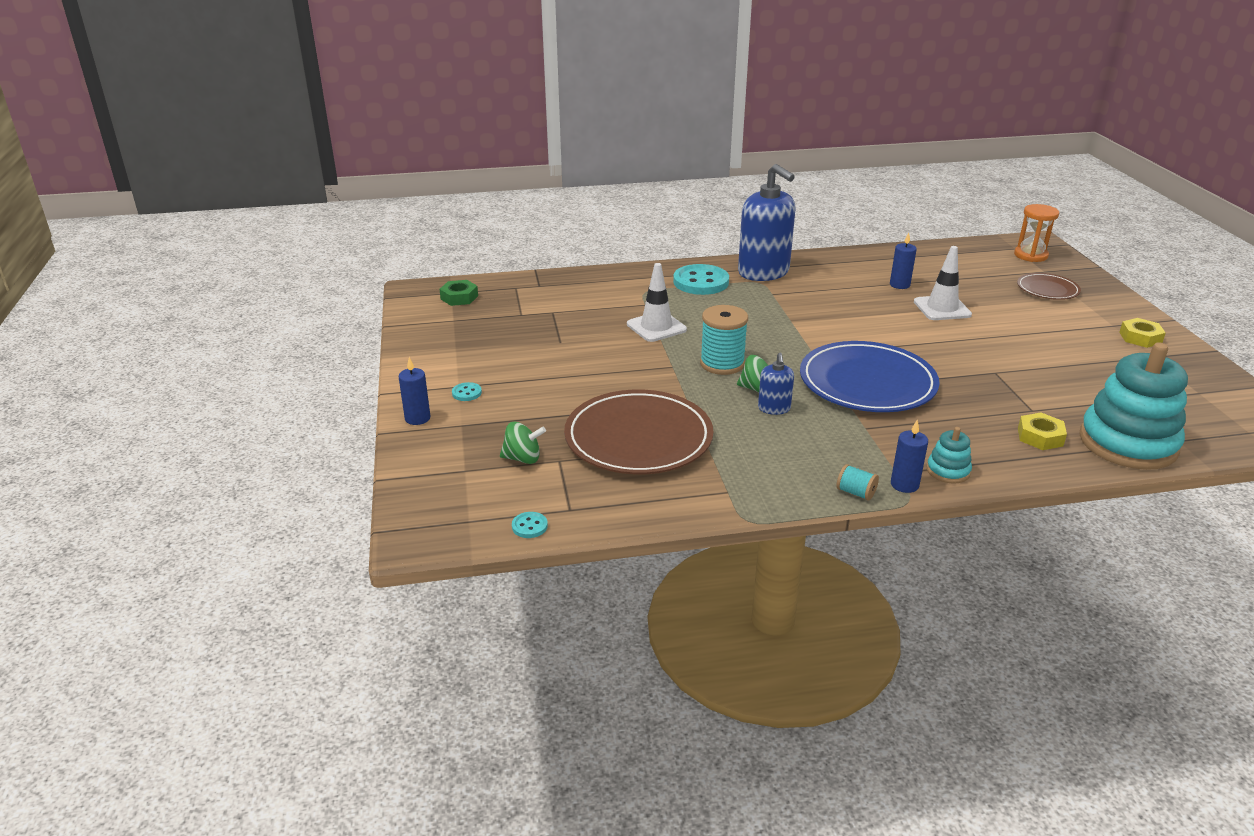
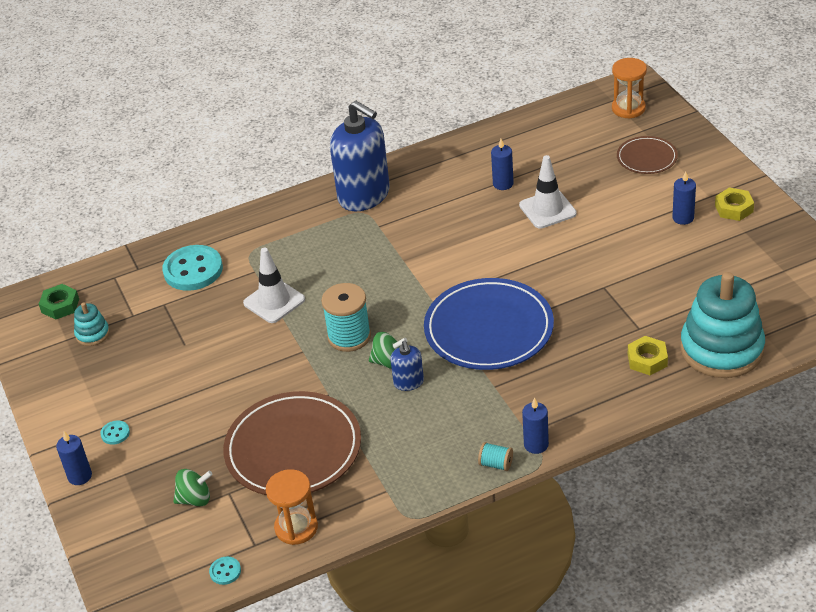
camera: 10 degrees left, 10 degrees up
turquoise button [673,264,729,295] -> turquoise button moved to [162,245,223,291]
turquoise stacking toy [927,427,972,484] -> turquoise stacking toy moved to [74,303,110,346]
none -> orange hourglass [266,469,318,545]
none -> blue candle [672,171,696,225]

